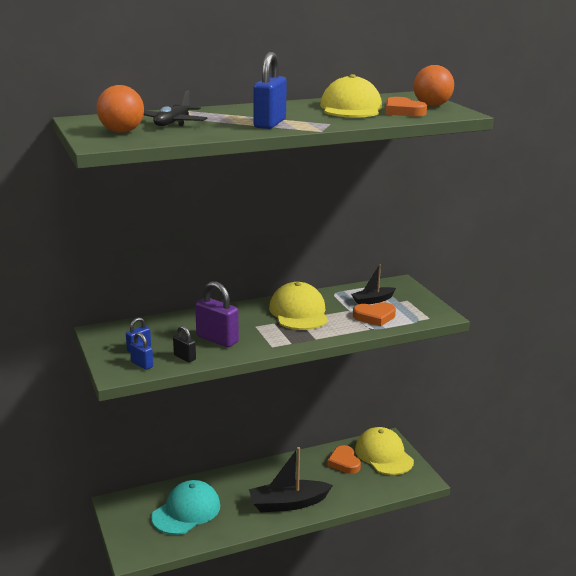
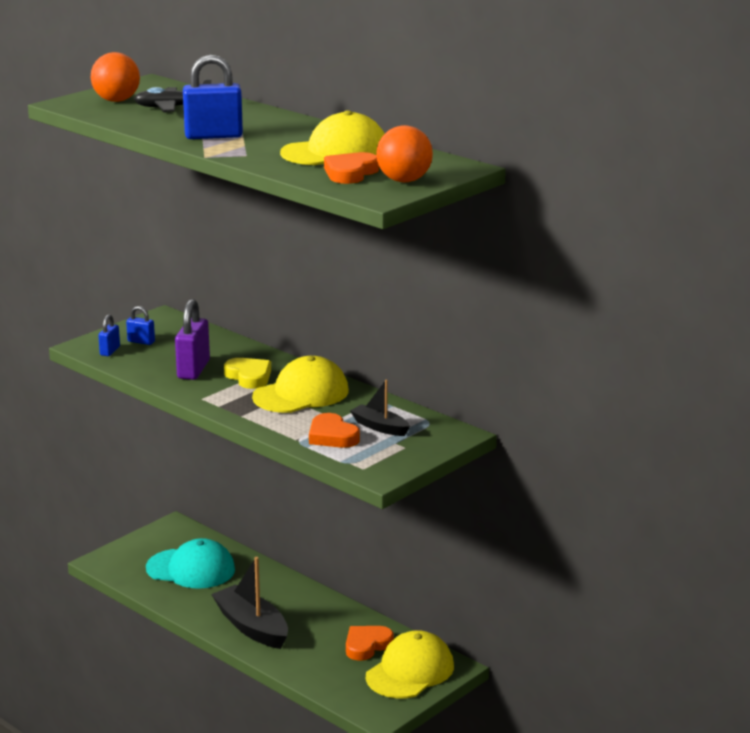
camera: 65 degrees right, 0 degrees up
black padlock [173,326,196,363] -> none
none -> yellow heart [224,358,271,389]

